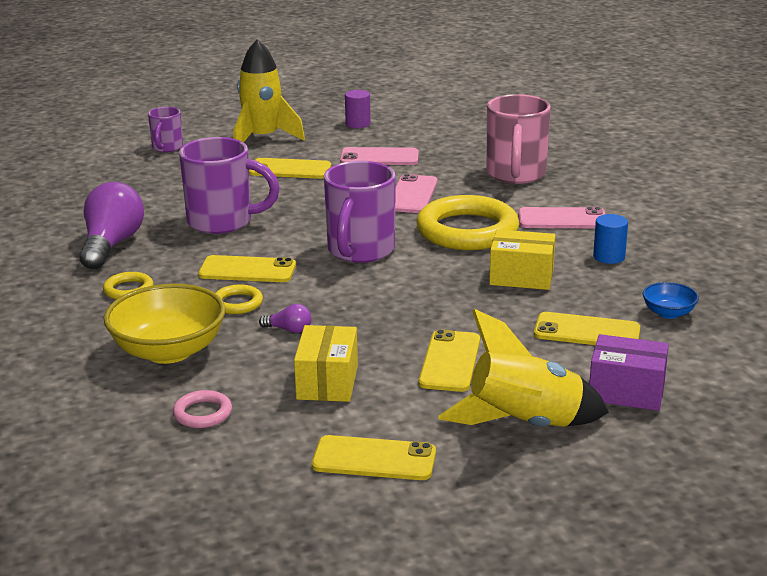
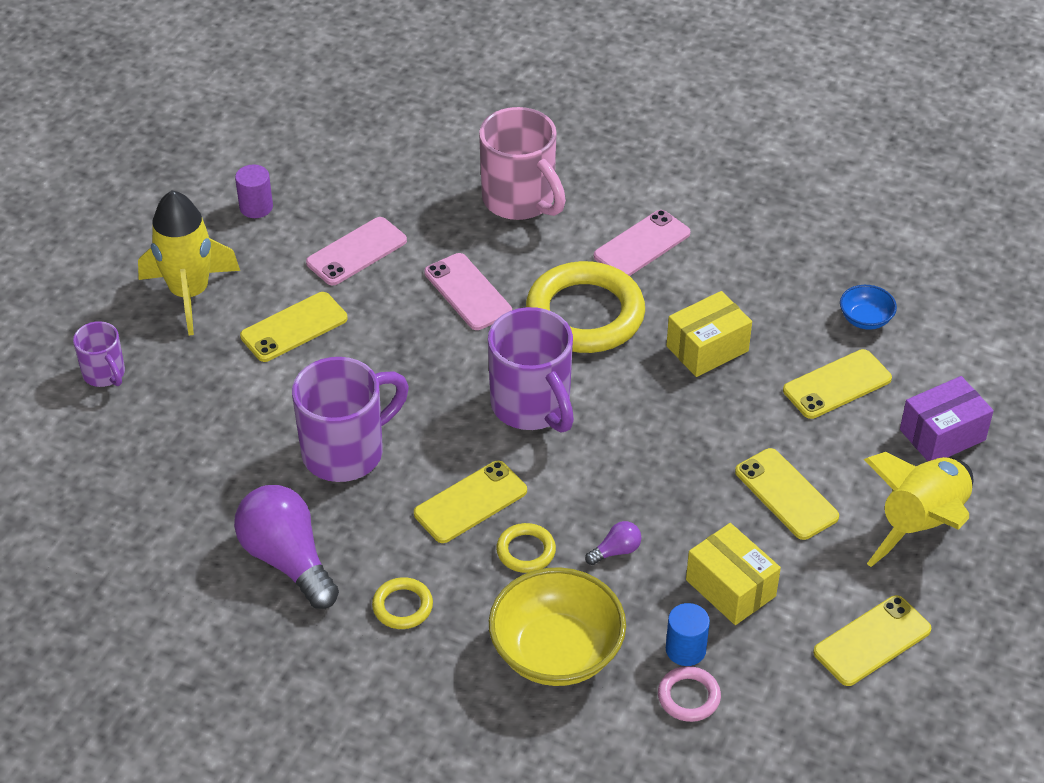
camera: 45 degrees left, 20 degrees up
blue cylinder [593,214,628,264] -> blue cylinder moved to [666,603,710,666]

